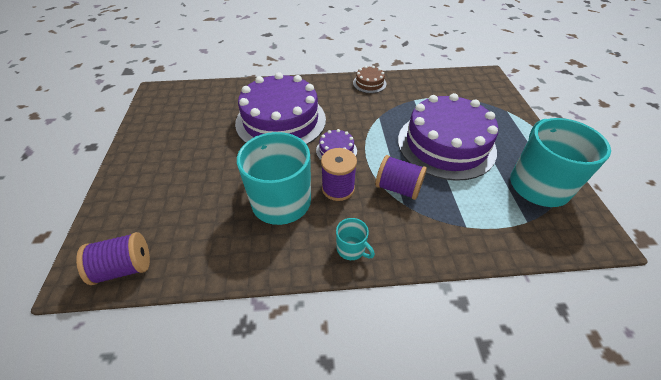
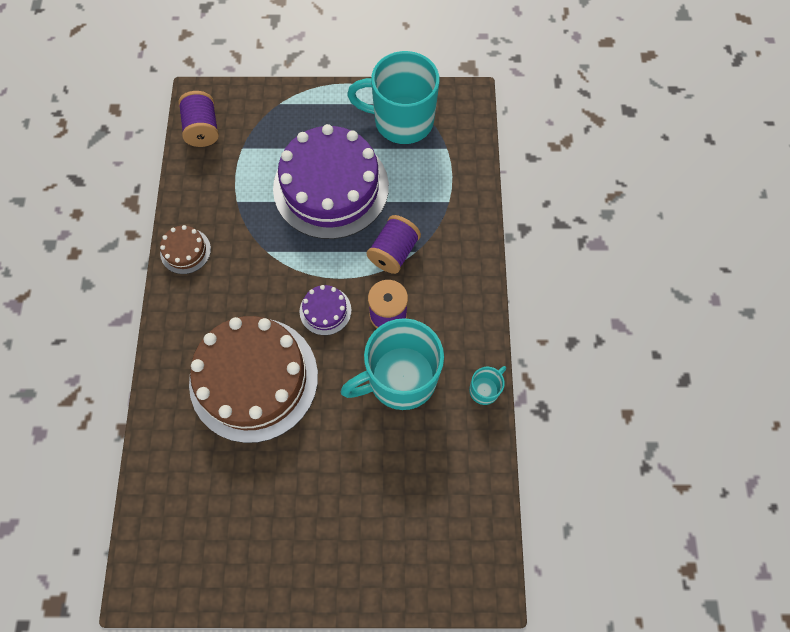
camera: 85 degrees left, 20 degrees up
purple spool [76,232,150,285] -> purple spool moved to [178,91,219,147]
purple cake [235,72,326,144] -> brown cake [189,316,318,443]
turquoise mug [336,218,375,260] -> turquoise mug moved to [469,366,506,405]

